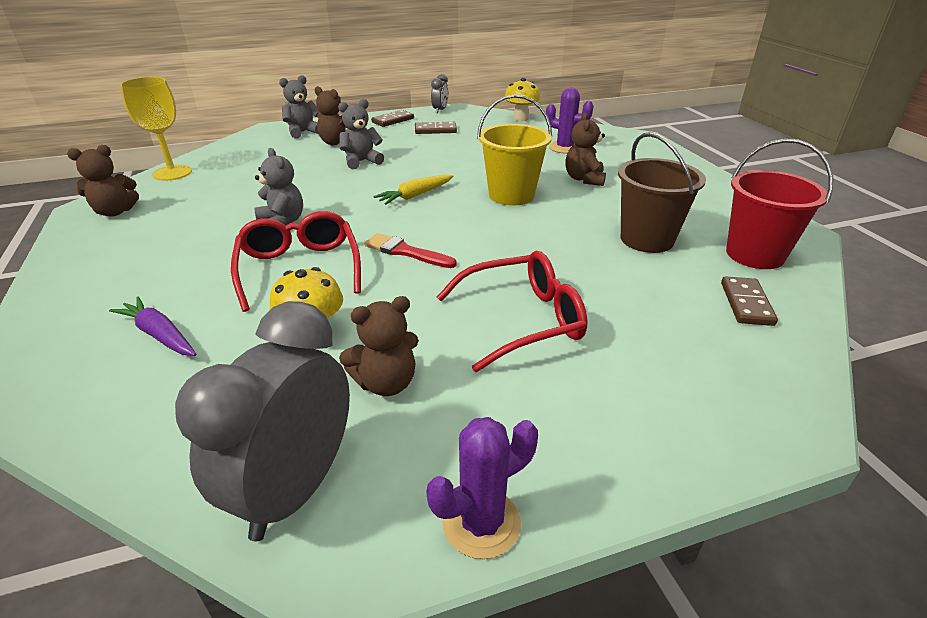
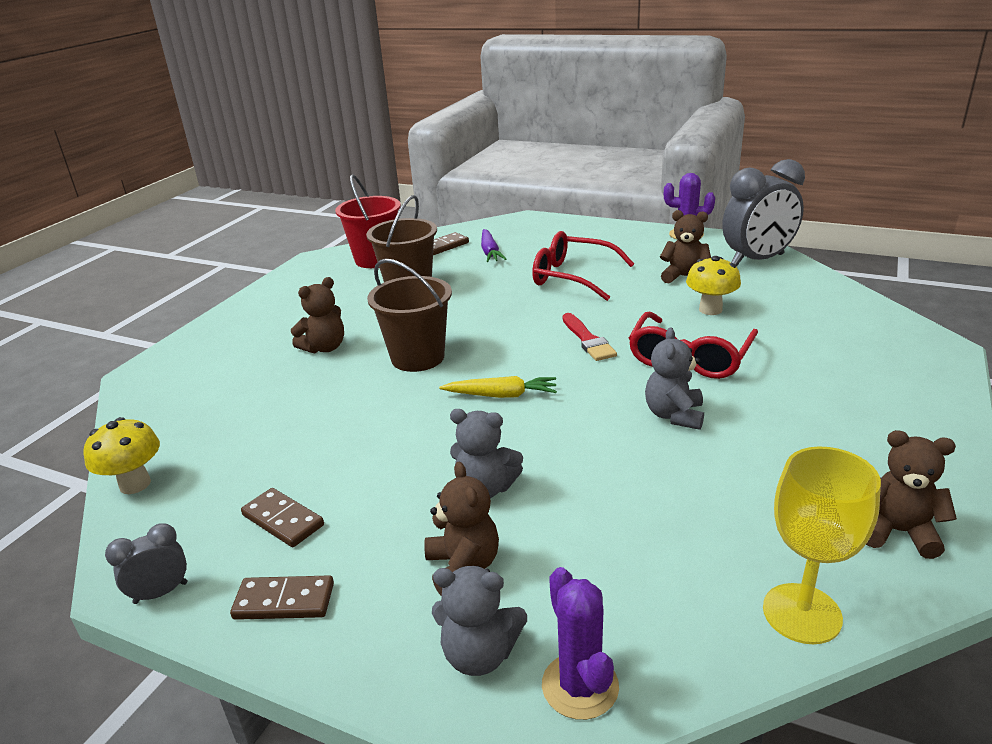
camera: 135 degrees left, 5 degrees down
purple carrot [109,296,196,356] -> purple carrot moved to [481,229,507,262]
yellow bucket [477,94,552,205] -> brown bucket [367,259,452,372]
purple cactus [546,88,594,154] -> purple cactus moved to [542,567,619,720]

